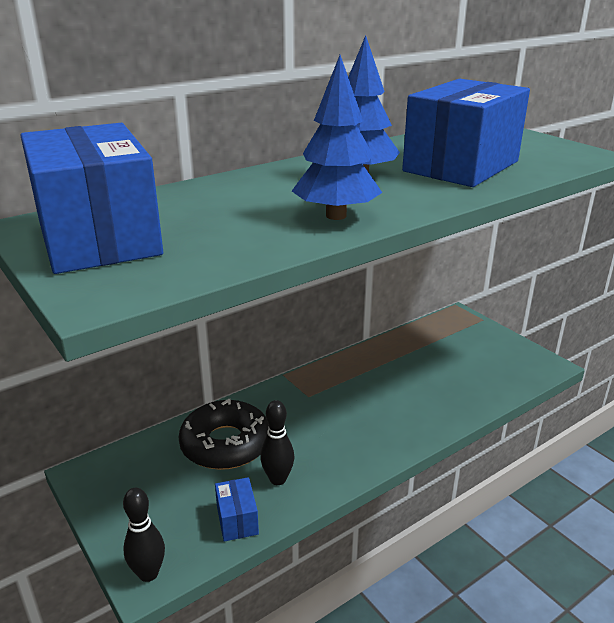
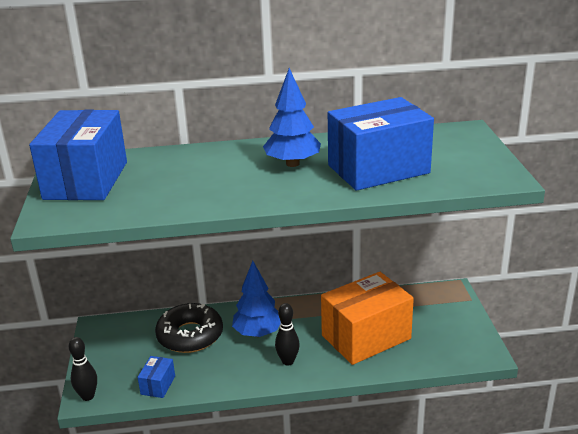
camera: 30 degrees right, 0 degrees up
black bowling pin [260,400,294,485] -> black bowling pin moved to [275,303,300,366]
blue tree [292,55,382,220] -> blue tree moved to [232,261,281,337]
none -> orange box [321,272,414,365]

